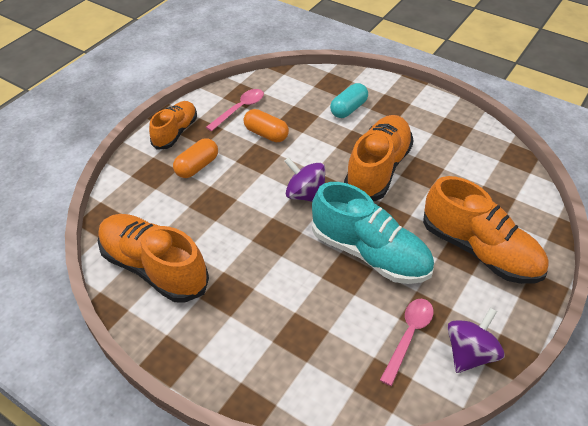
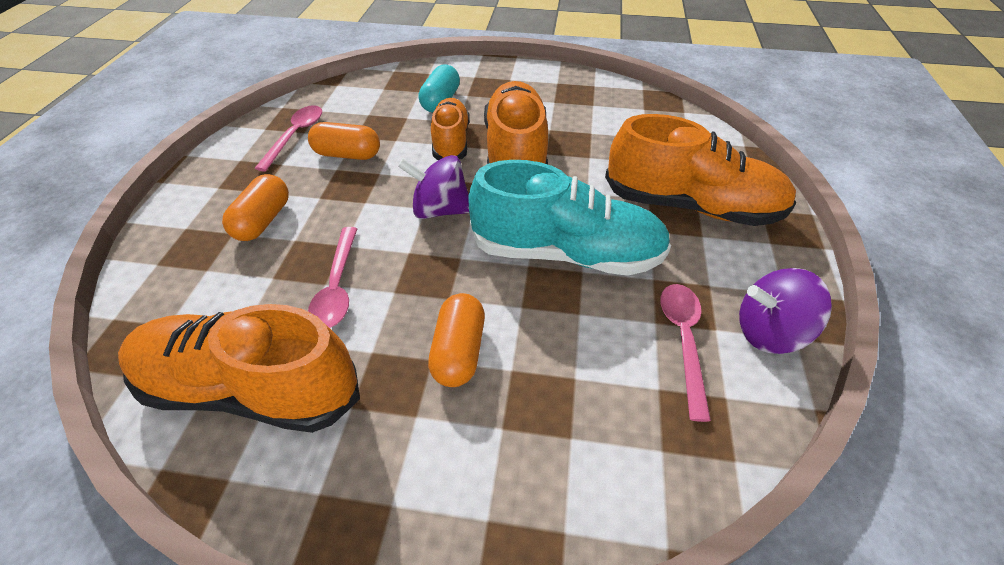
camera: 25 degrees left, 0 degrees up
orange shoe [149,101,197,150] -> orange shoe moved to [431,98,470,160]
purple spinning top [447,308,505,373] -> purple spinning top turned 105 degrees counterclockwise [739,268,832,354]
none -> pink spoon [308,227,357,328]
none -> orange capsule [428,293,485,387]

